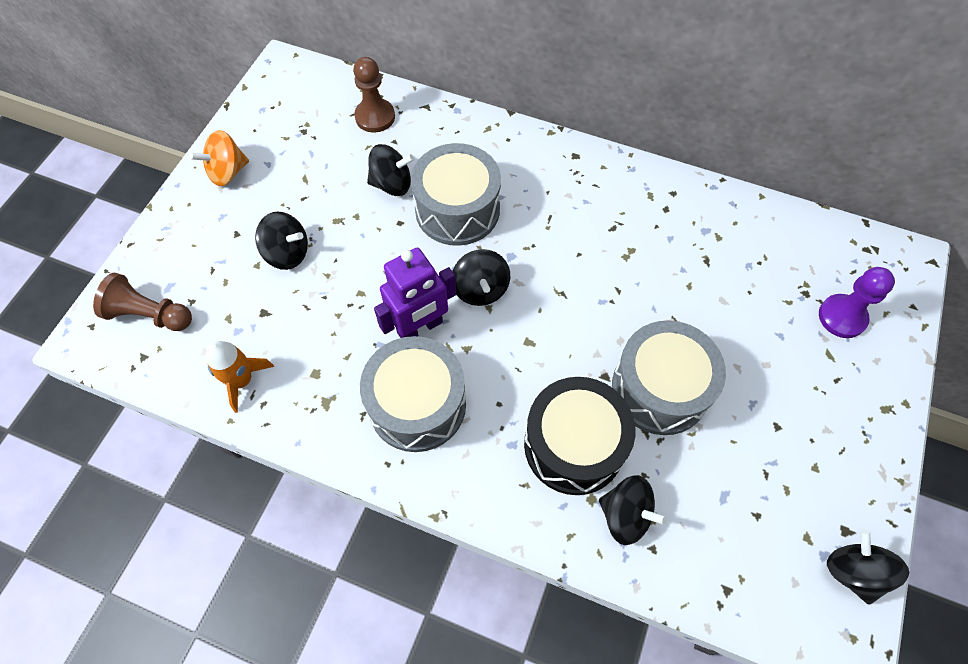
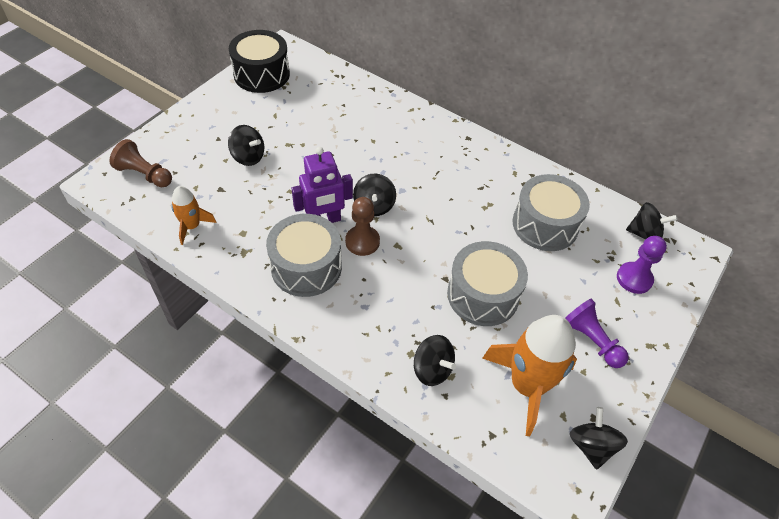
camera: 10 degrees right, 10 degrees down
orange spinning top [190,130,249,186] -> none
brown pawn [353,57,395,133] -> brown pawn moved to [345,197,380,256]
black spinning top [367,144,414,196] -> black spinning top moved to [626,202,678,240]
grey drum [411,143,501,246] -> grey drum moved to [512,174,590,251]
black drum [524,377,635,495] -> black drum moved to [229,30,290,93]
none -> orange rocket [482,315,577,436]
none -> purple pawn [565,299,629,368]

